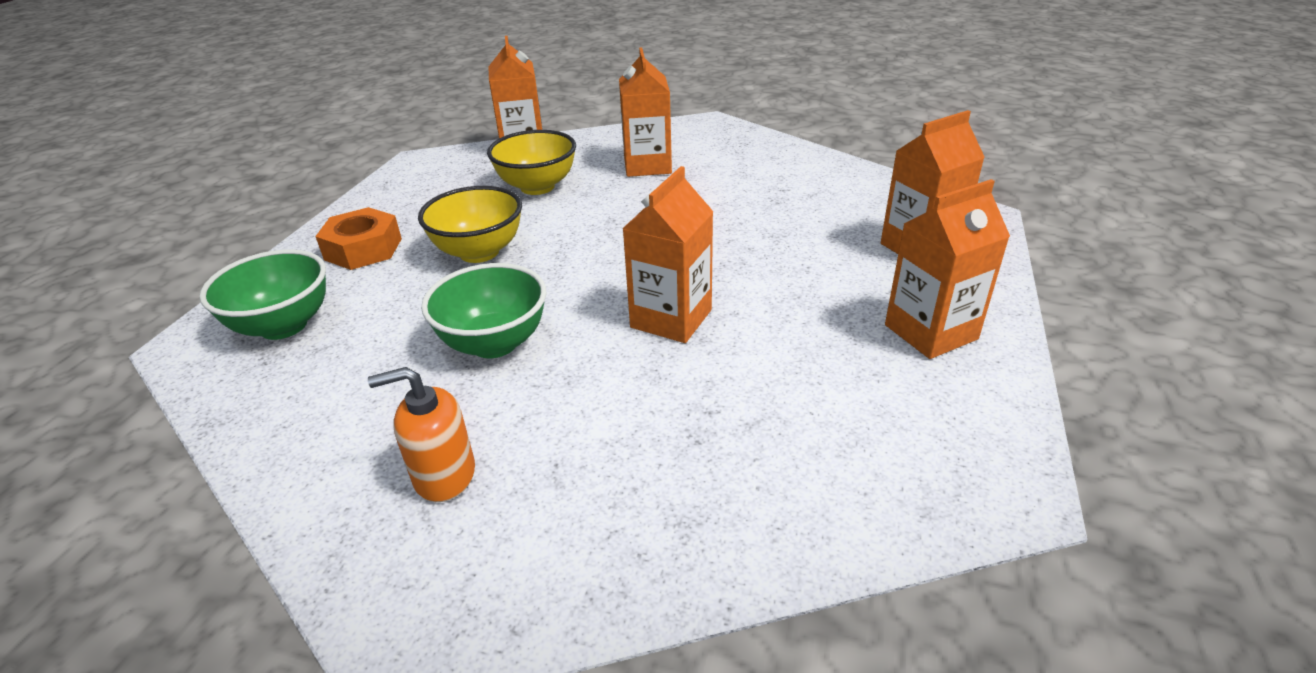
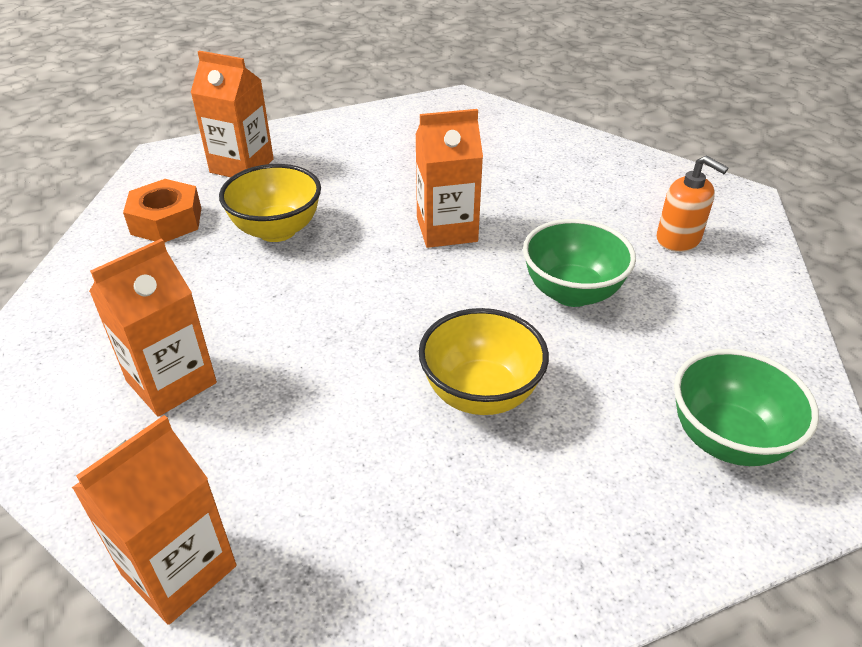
camera: 130 degrees left, 5 degrees up
orange nut [315,207,402,270] -> orange nut moved to [123,179,201,243]
yellow bowl [487,130,576,195] -> yellow bowl moved to [219,164,321,242]
orange carton [885,179,1010,359] -> none

